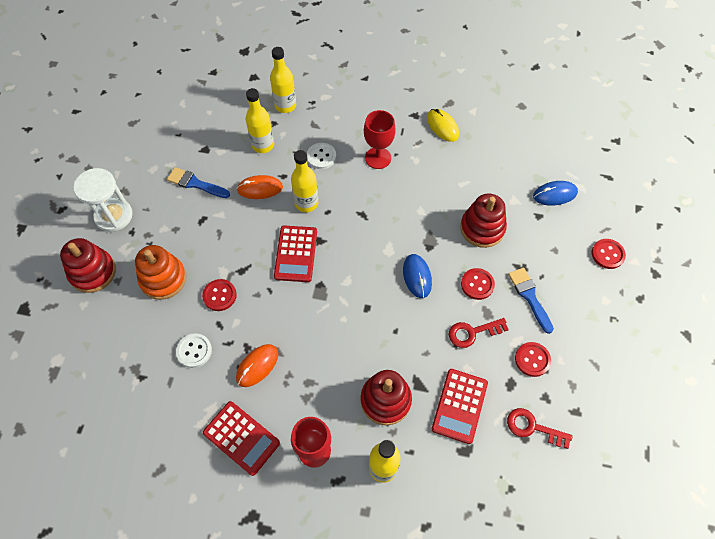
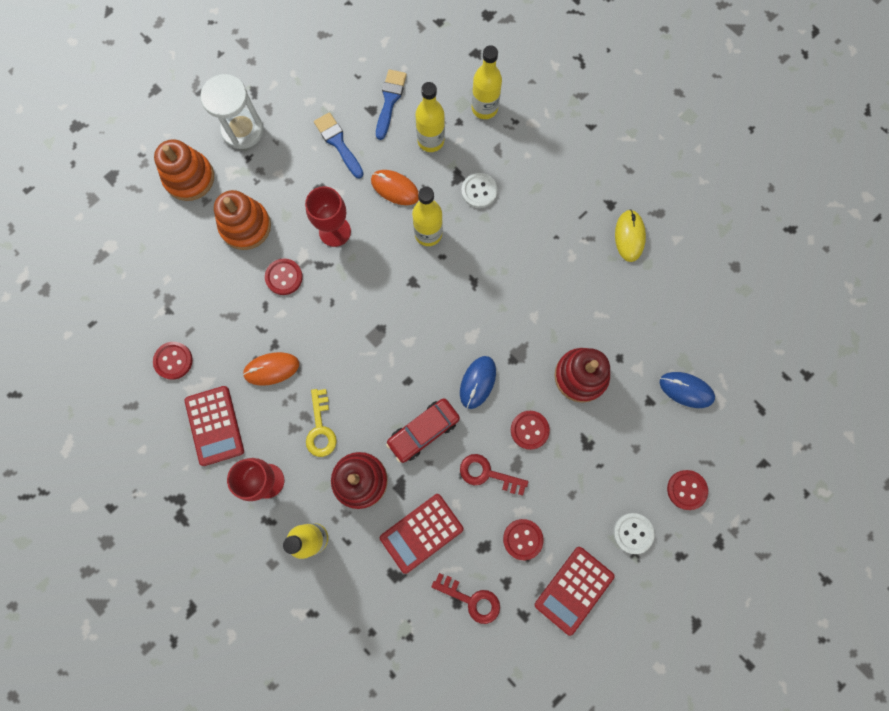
camera: 35 degrees right, 15 degrees up
red stacking toy [60,238,116,293] -> orange stacking toy [154,139,214,201]
white button [176,333,212,368] -> white button moved to [613,513,655,554]
red calculator [274,225,317,282] -> red calculator moved to [535,547,615,636]
red goblet [364,110,396,169] -> red goblet moved to [305,186,351,247]
red key [507,408,573,449] -> red key turned 150 degrees clockwise [432,573,500,624]
blue brush [508,268,554,334] -> blue brush moved to [376,69,407,140]
none -> red button [153,342,193,380]
none -> yellow key [306,389,337,457]
none -> red car [386,398,460,463]

